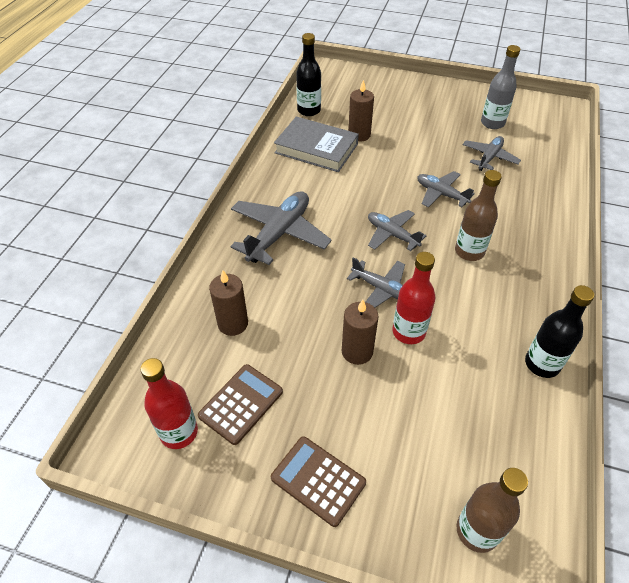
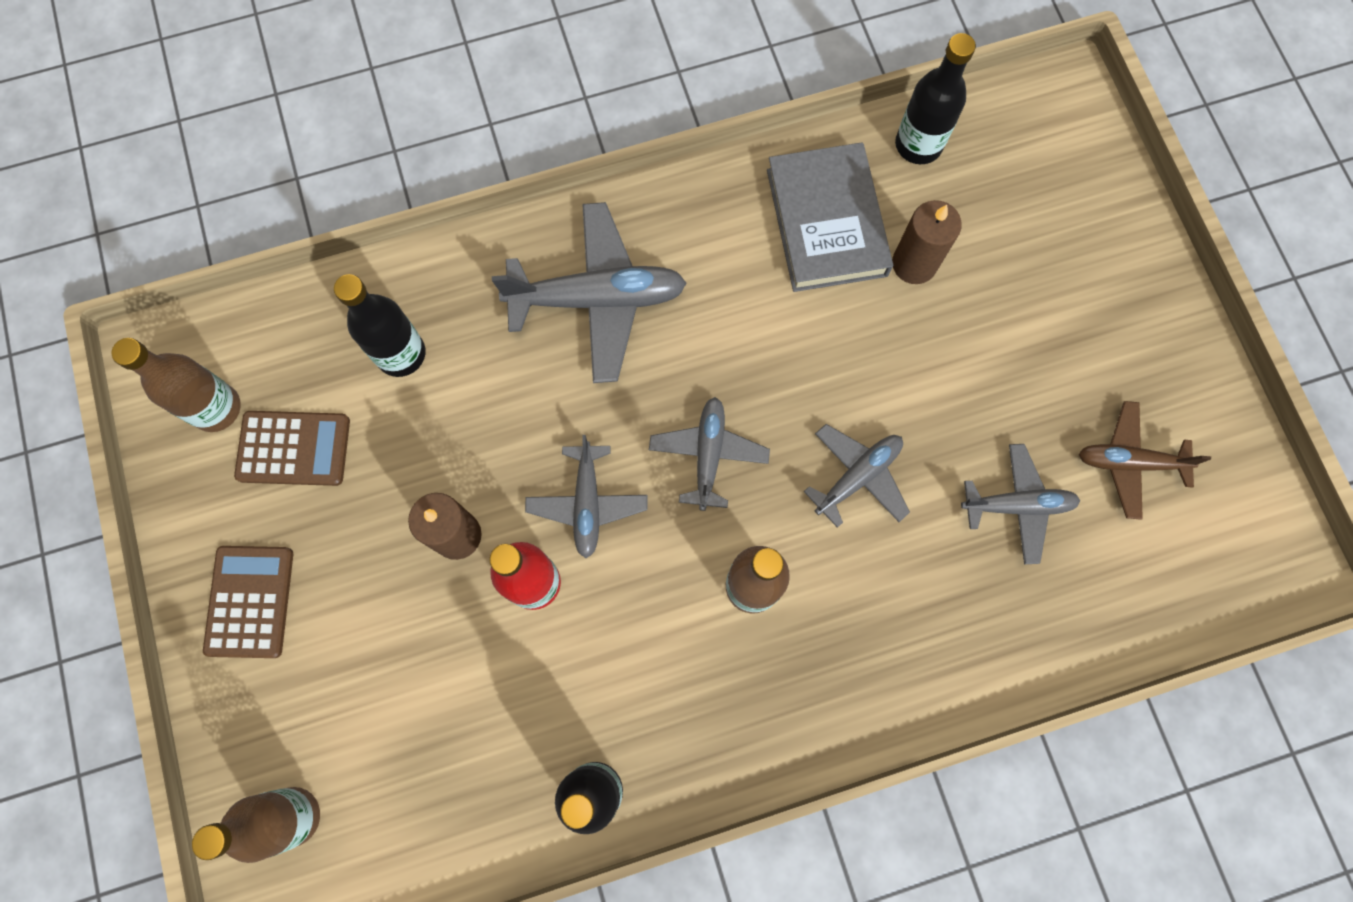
camera: 55 degrees right, 25 degrees up
red bottle [140,358,198,449] -> brown bottle [112,338,241,432]
brown candle [209,270,248,336] -> black bottle [334,274,426,377]
grey plane [417,171,475,207] -> grey plane turned 45 degrees clockwise [804,424,910,528]
grey bottle [481,45,521,129] -> brown plane [1079,401,1211,520]

